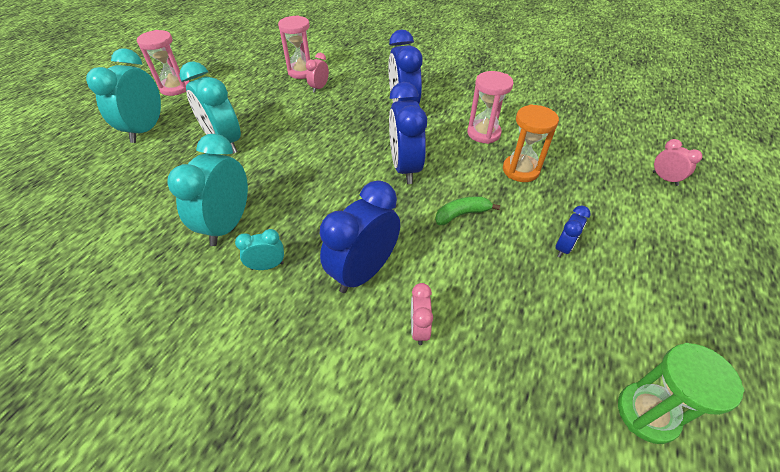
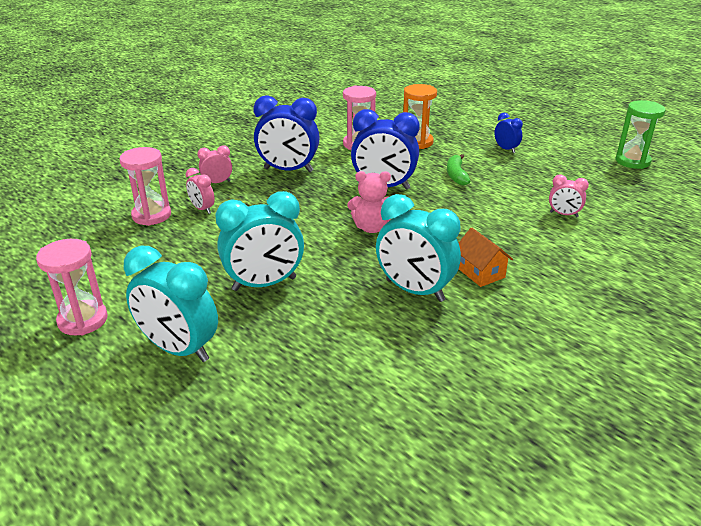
camera: 70 degrees left, 15 degrees down
turquoise clock [235,229,284,270] -> orange house [459,228,513,287]
blue clock [320,180,400,293] -> none
pink clock [653,139,703,186] -> pink clock moved to [198,145,232,183]
none -> pink teddy bear [347,171,391,233]

